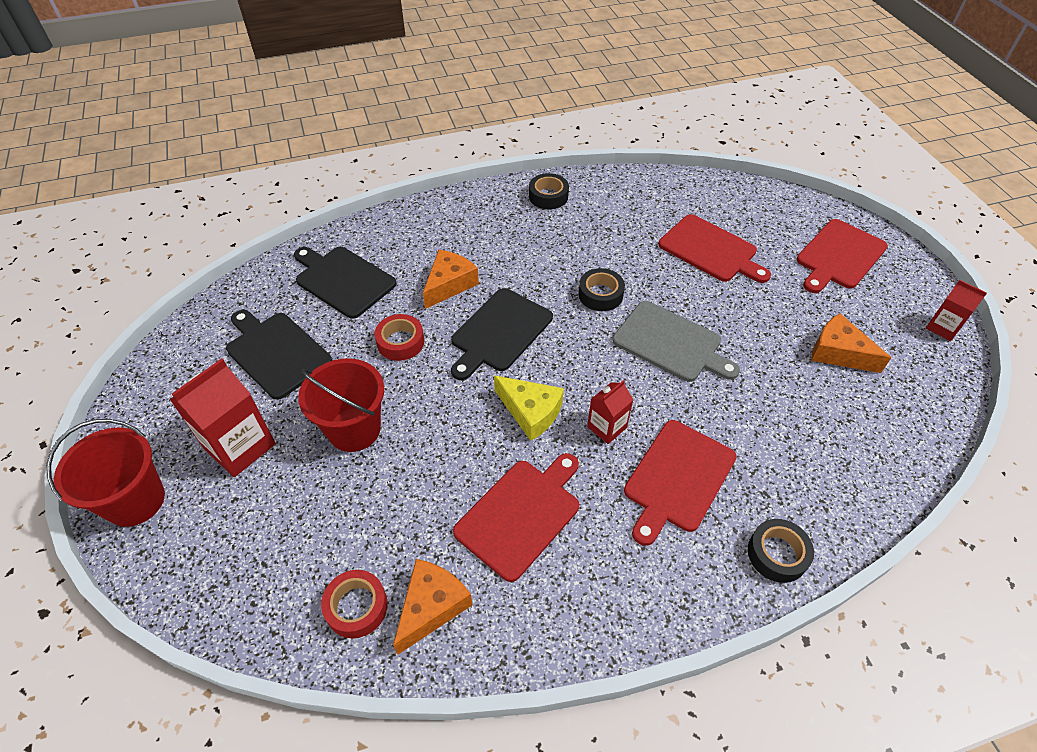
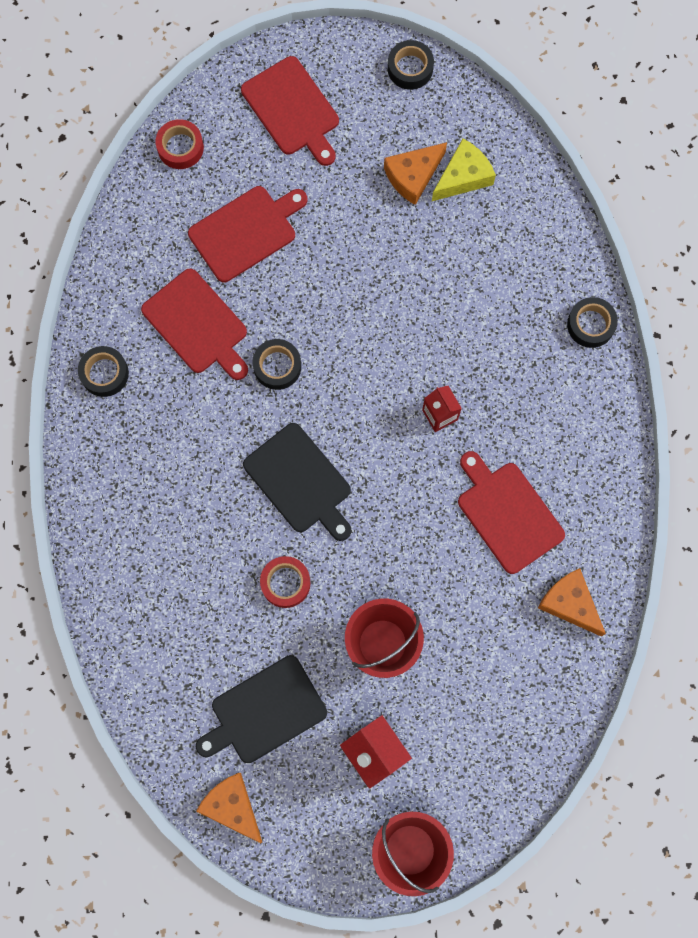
camera: 75 degrees left, 25 degrees up
black cutting board [294,247,397,319] -> none
red tape [321,570,388,639] -> red tape moved to [156,119,204,169]
orange cheese [423,250,479,309] -> orange cheese moved to [196,773,262,843]
yellow cheese [494,375,564,441] -> yellow cheese moved to [432,139,496,201]
grey cutting board [612,301,740,382] -> none
red cutting board [624,420,737,546] -> red cutting board moved to [141,268,248,380]
red carton [926,280,987,341] -> black tape [388,40,434,90]

